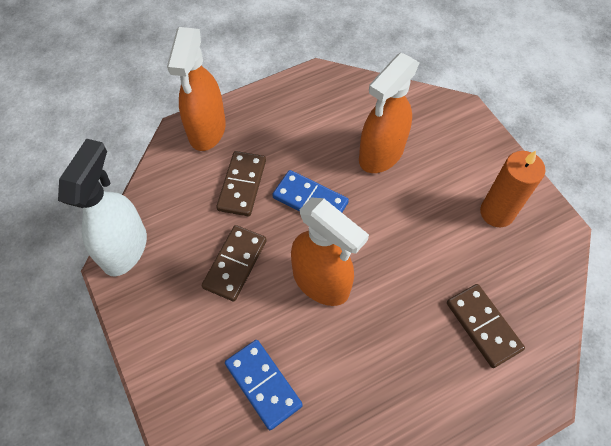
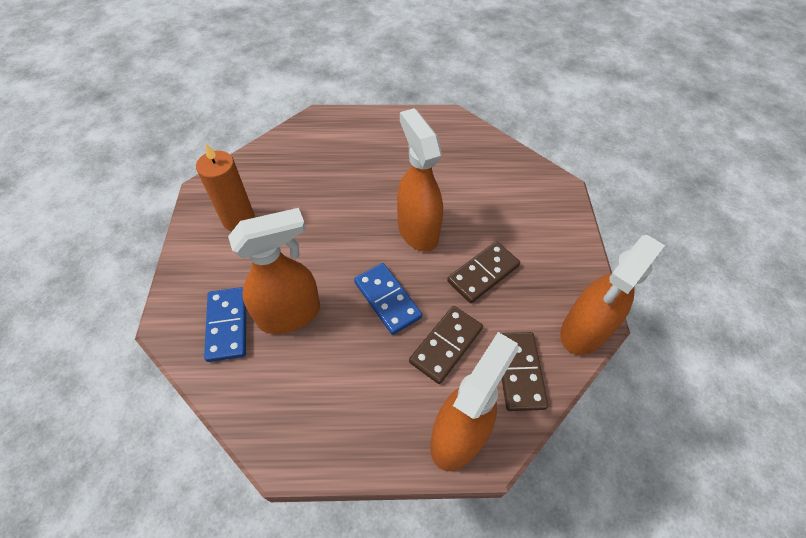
camera: 155 degrees left, 5 degrees down
white spray bottle [58,138,147,276] -> orange spray bottle [560,235,665,355]
blue domino [225,340,303,430] -> blue domino moved to [204,287,246,362]
brown domino [447,284,525,368] -> brown domino moved to [501,332,548,411]

